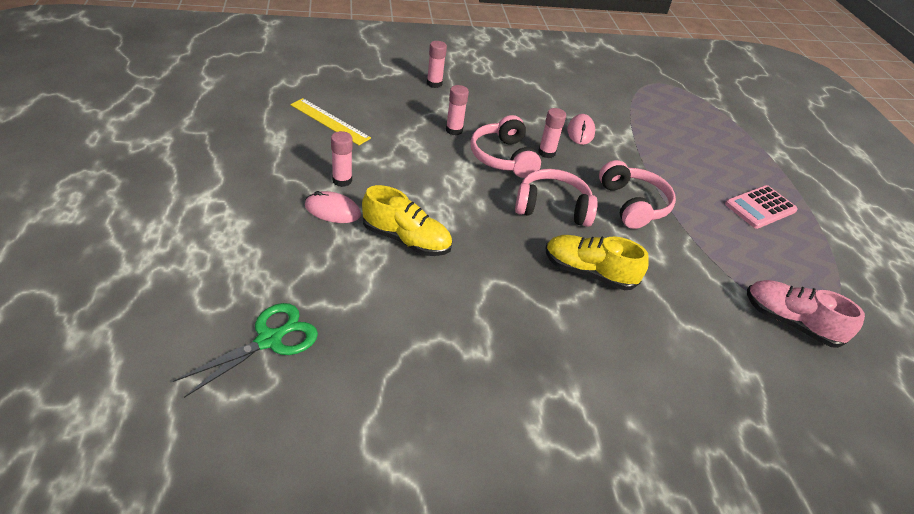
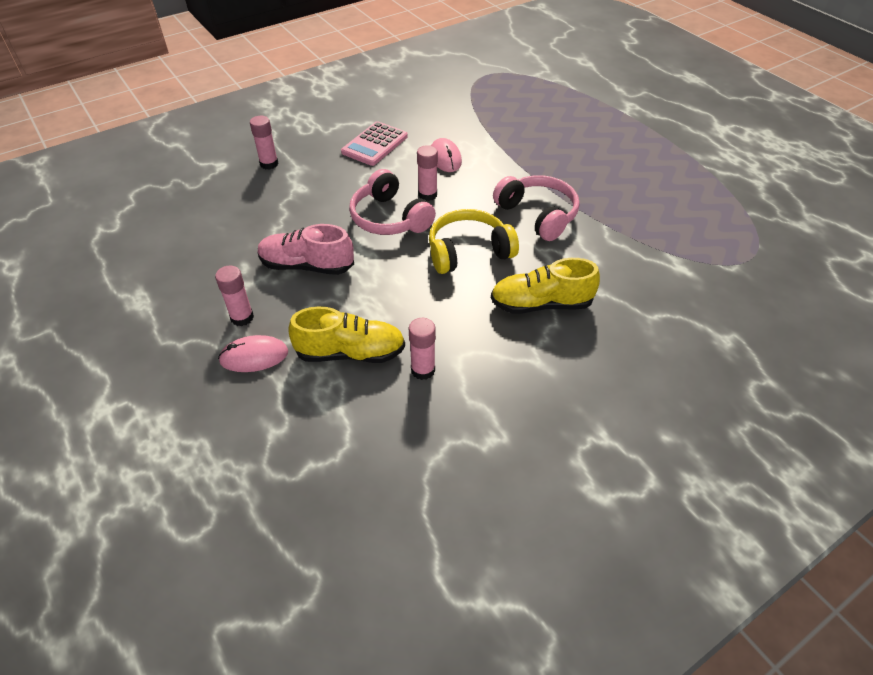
camera: 20 degrees left, 5 degrees up
green scissors [173,303,318,398] -> none
yellow ruler [290,98,371,145] -> none
pink glue stick [446,85,469,135] -> pink glue stick moved to [409,318,436,380]
pink headphones [515,169,598,227] -> yellow headphones [429,209,519,274]
pink calculator [725,185,798,229] -> pink calculator moved to [341,121,408,166]
pink shoe [747,280,865,348] -> pink shoe moved to [258,224,354,275]

